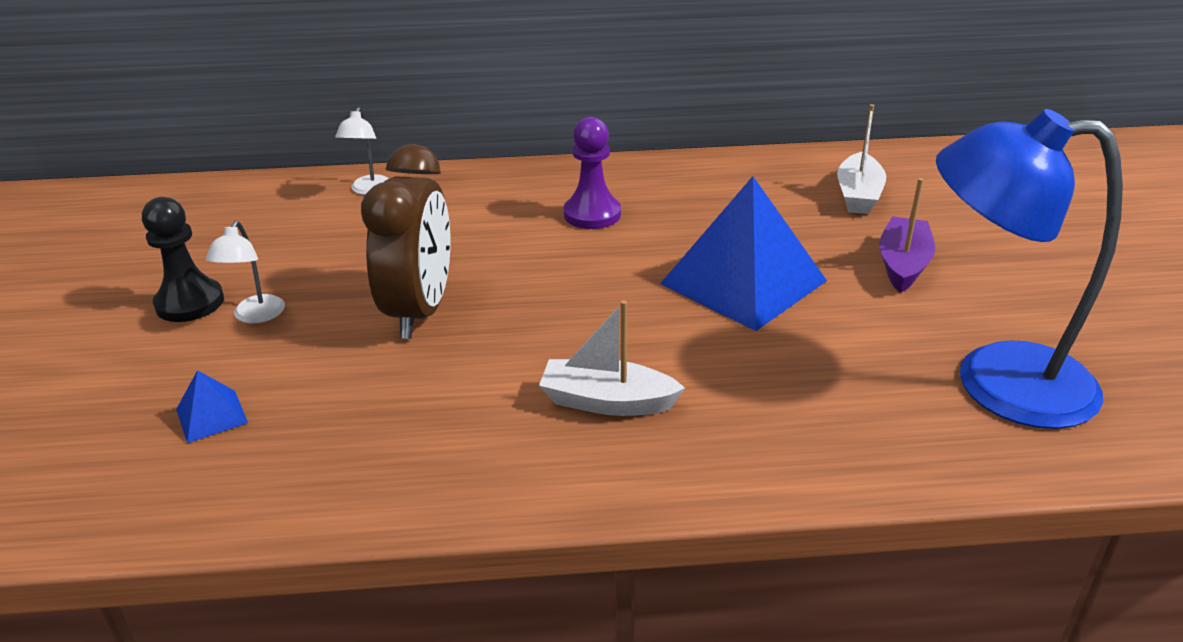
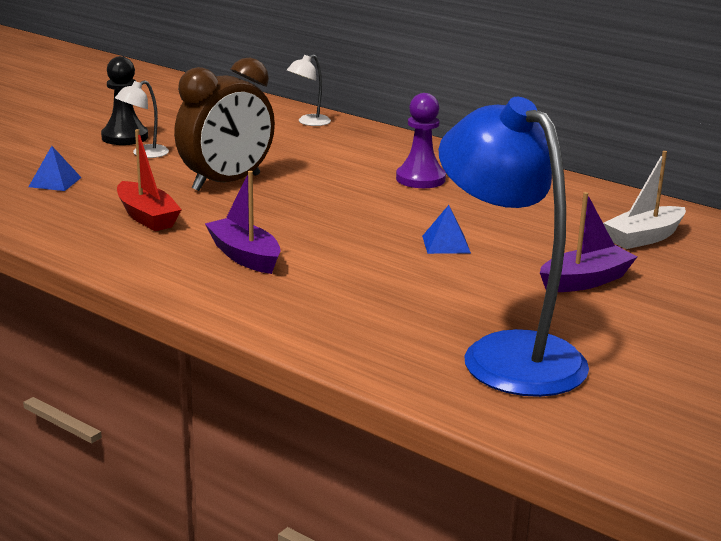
camera: 40 degrees right, 10 degrees down
white boat [539,300,685,416] -> purple boat [205,171,281,274]
blue pyramid [660,176,827,331] -> blue pyramid [422,205,471,254], size x0.42
none -> red boat [117,129,182,231]

